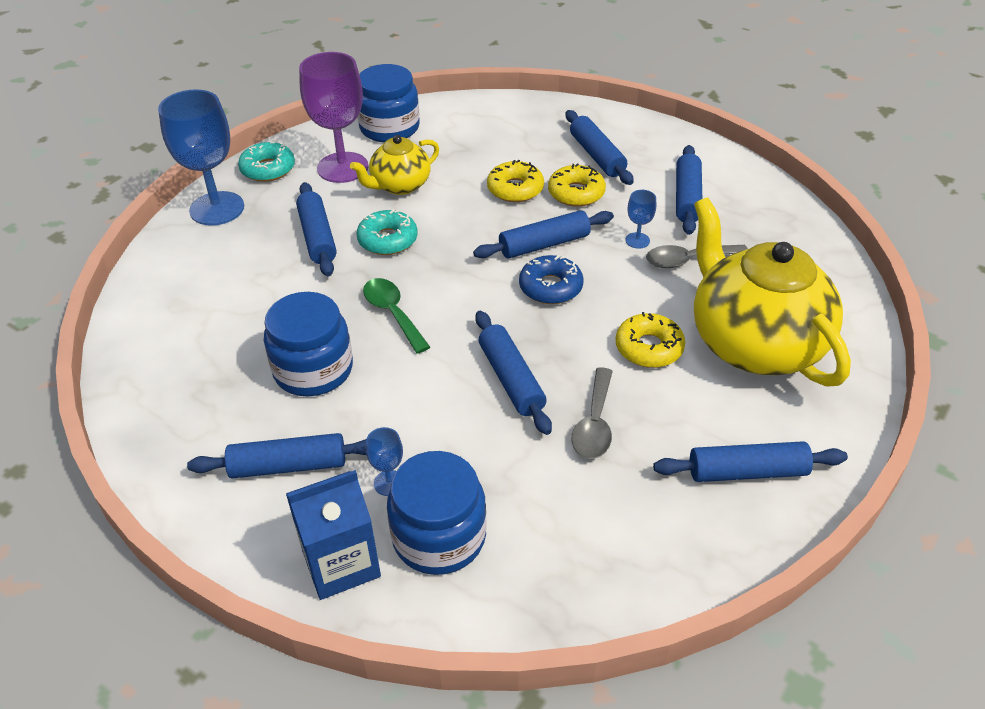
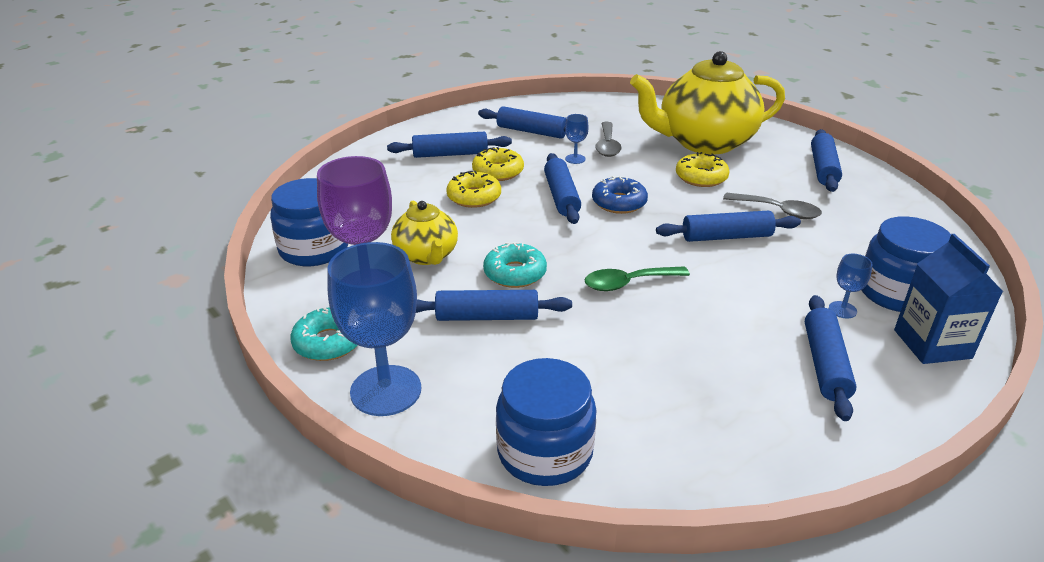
camera: 75 degrees left, 10 degrees down
blue jar [264,292,353,396] -> blue jar moved to [496,358,597,486]

